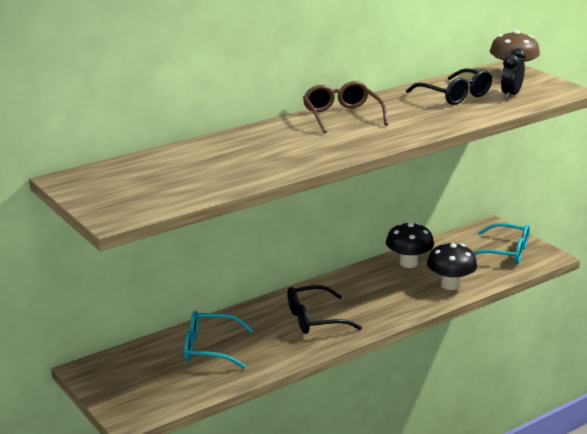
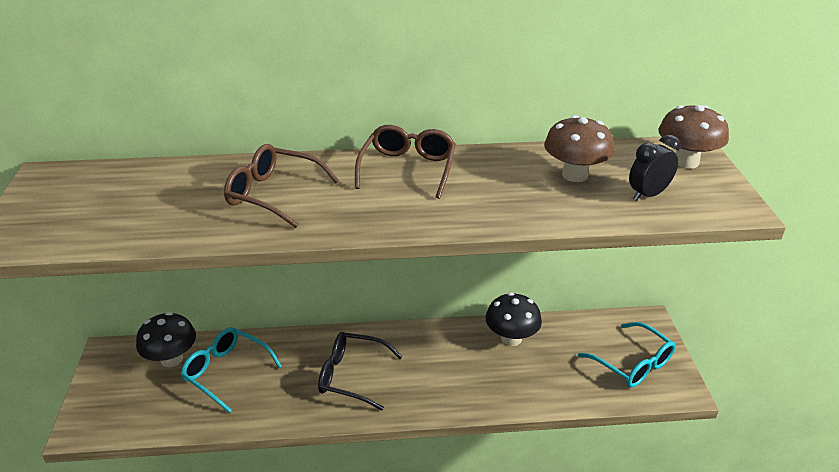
camera: 30 degrees right, 10 degrees up
black glasses [406,68,492,105] -> brown mushroom [544,115,615,182]
black mushroom [427,242,477,290] -> black mushroom moved to [136,312,196,367]
none -> brown glasses [224,144,339,228]

